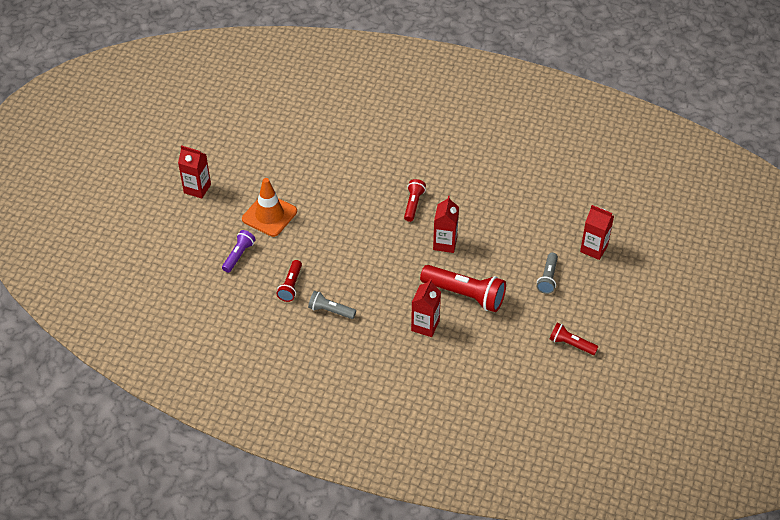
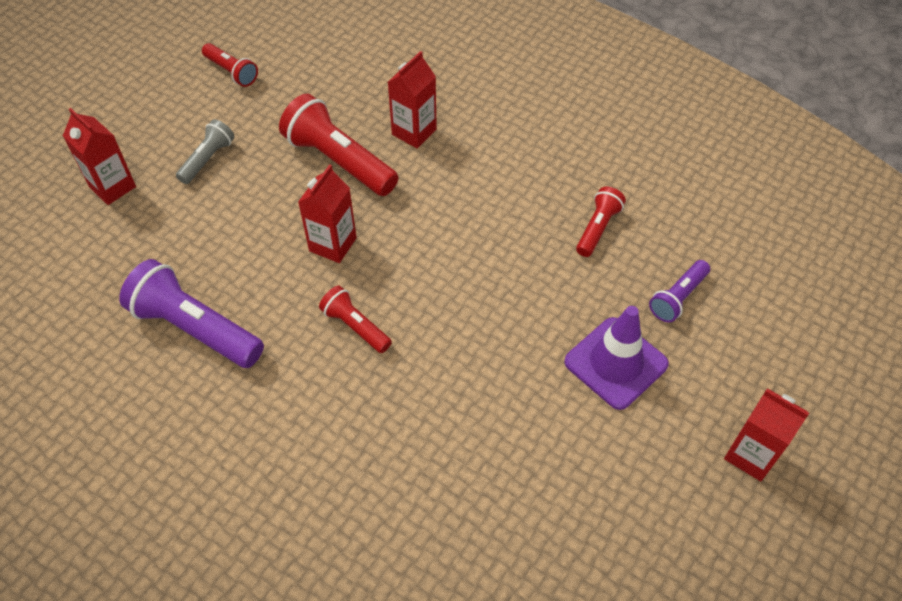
camera: 165 degrees left, 5 degrees up
orange traffic cone [242,178,297,237] -> purple traffic cone [564,306,669,410]
grey flashlight [308,291,356,319] -> none
red flashlight [404,179,426,222] -> red flashlight turned 105 degrees clockwise [319,286,392,353]
none -> purple flashlight [119,259,264,368]

